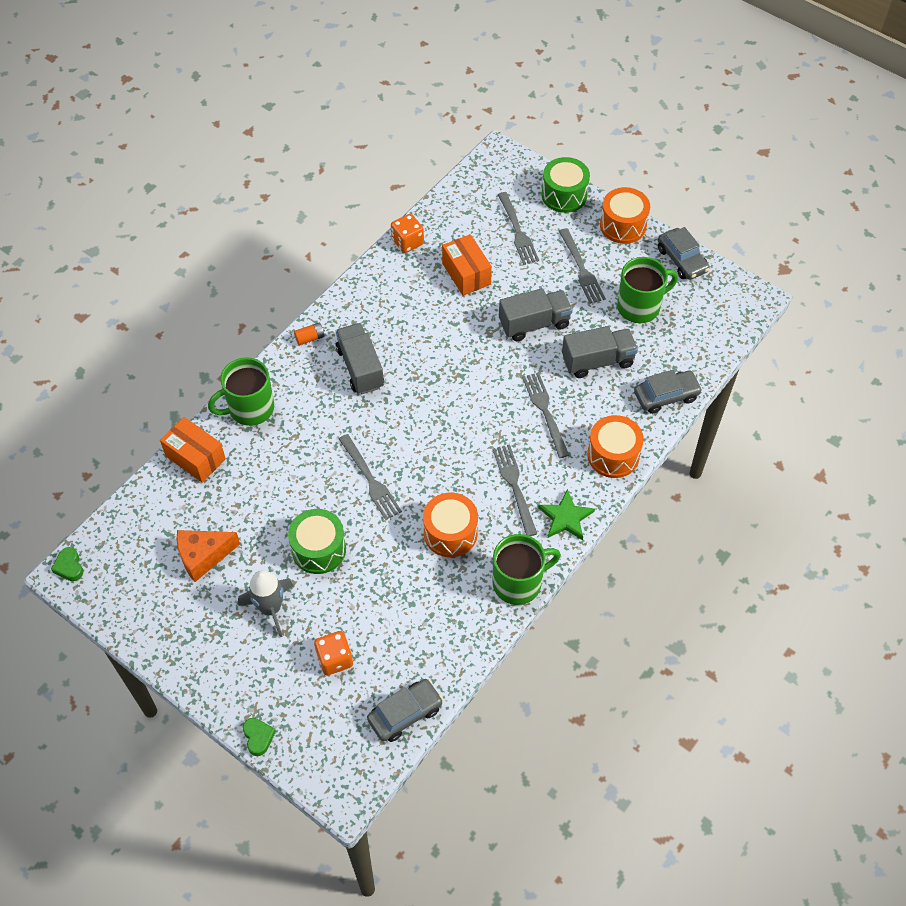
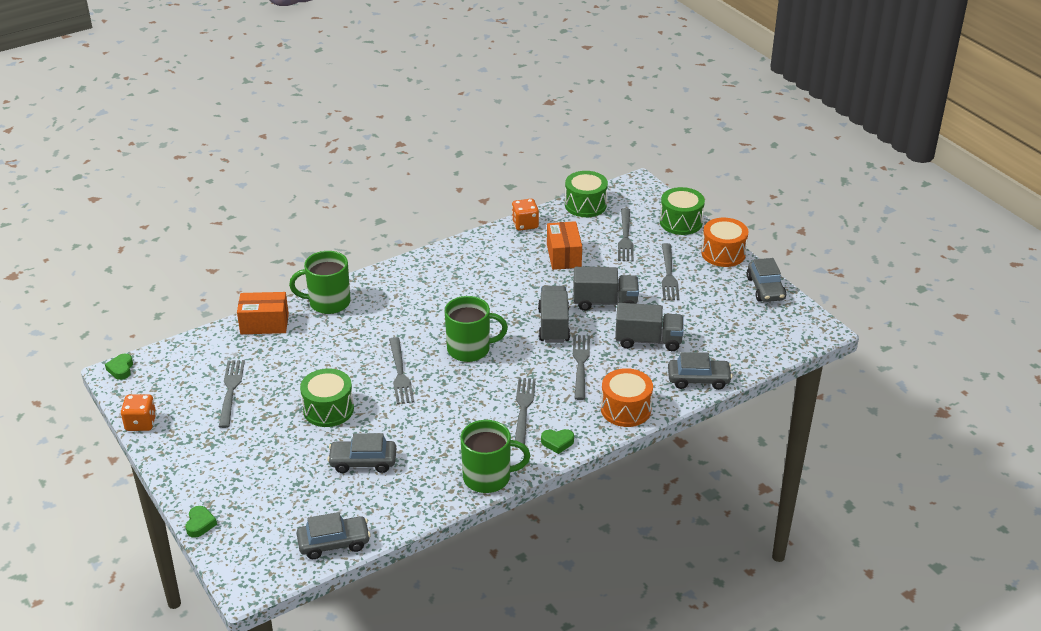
camera: 20 degrees right, 20 degrees down
orange box [160,417,226,483] -> orange box turned 60 degrees counterclockwise [237,292,289,334]
orange cheese [177,530,240,582] -> grey fork [219,360,245,428]
grey rocket [238,570,294,637] -> none
orange battery [294,323,325,346] -> none
orange dice [314,631,353,675] -> orange dice moved to [121,394,156,431]
grey truck [336,323,384,394] -> grey truck moved to [538,286,570,343]
orange drum [423,493,478,557] -> none
green star [538,489,595,540] -> green heart [541,429,574,454]
green mug [617,257,678,323] -> green mug moved to [445,296,508,362]
none -> grey car [327,433,396,473]
none -> green drum [565,171,608,217]

